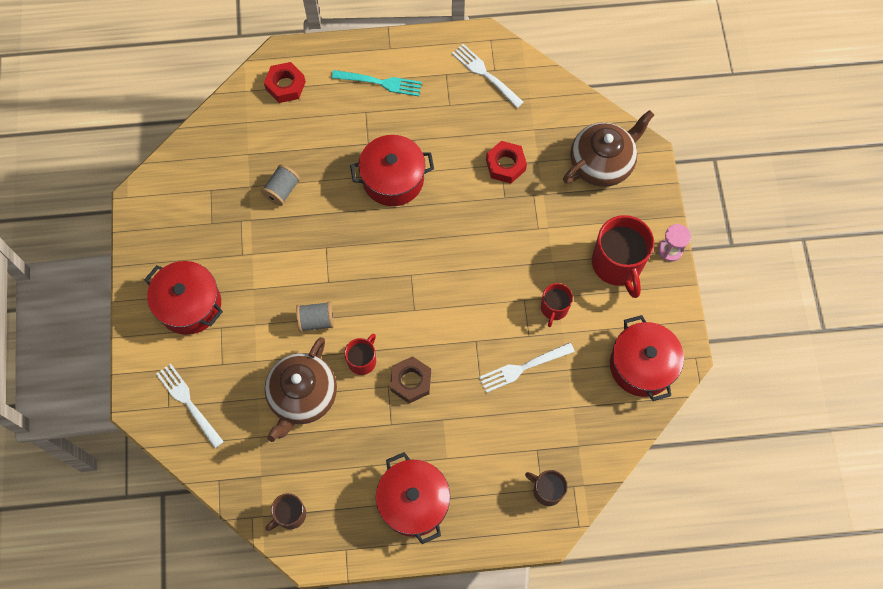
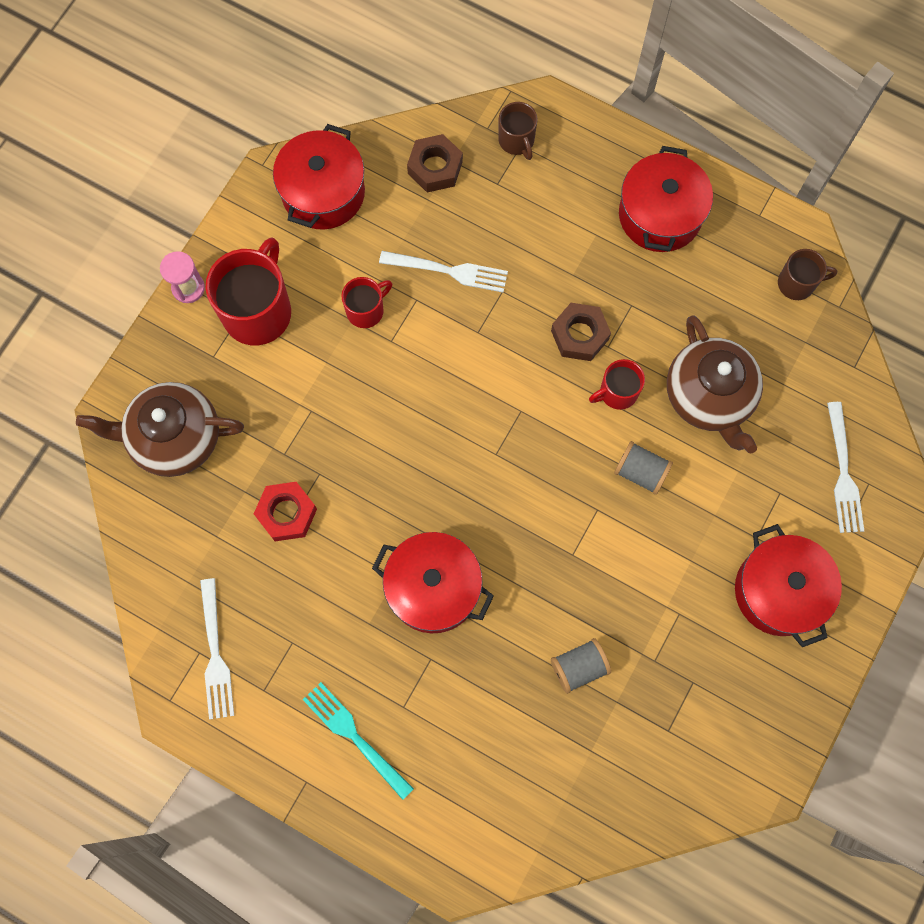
camera: 145 degrees left, 5 degrees up
red nut [264,62,306,103] -> none
brown teapot [264,337,337,442] -> brown teapot turned 105 degrees clockwise [667,315,763,454]
none -> brown nut [407,134,463,192]

